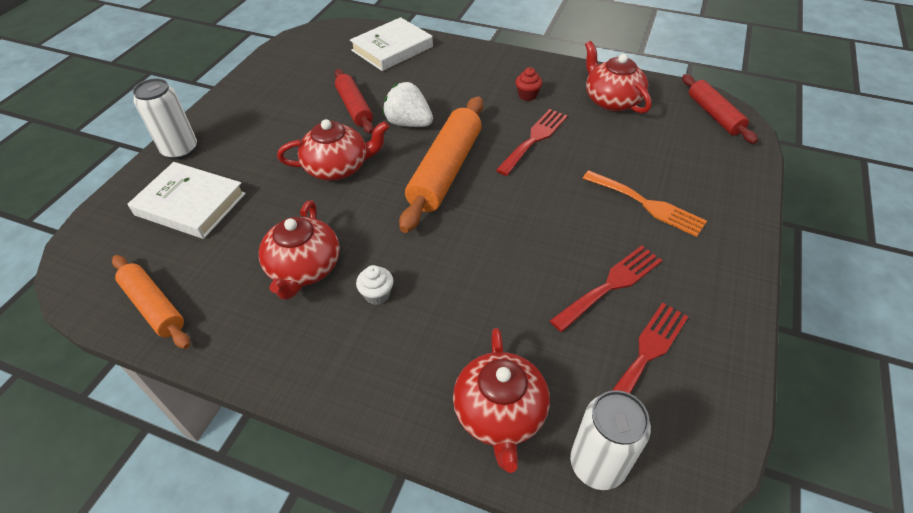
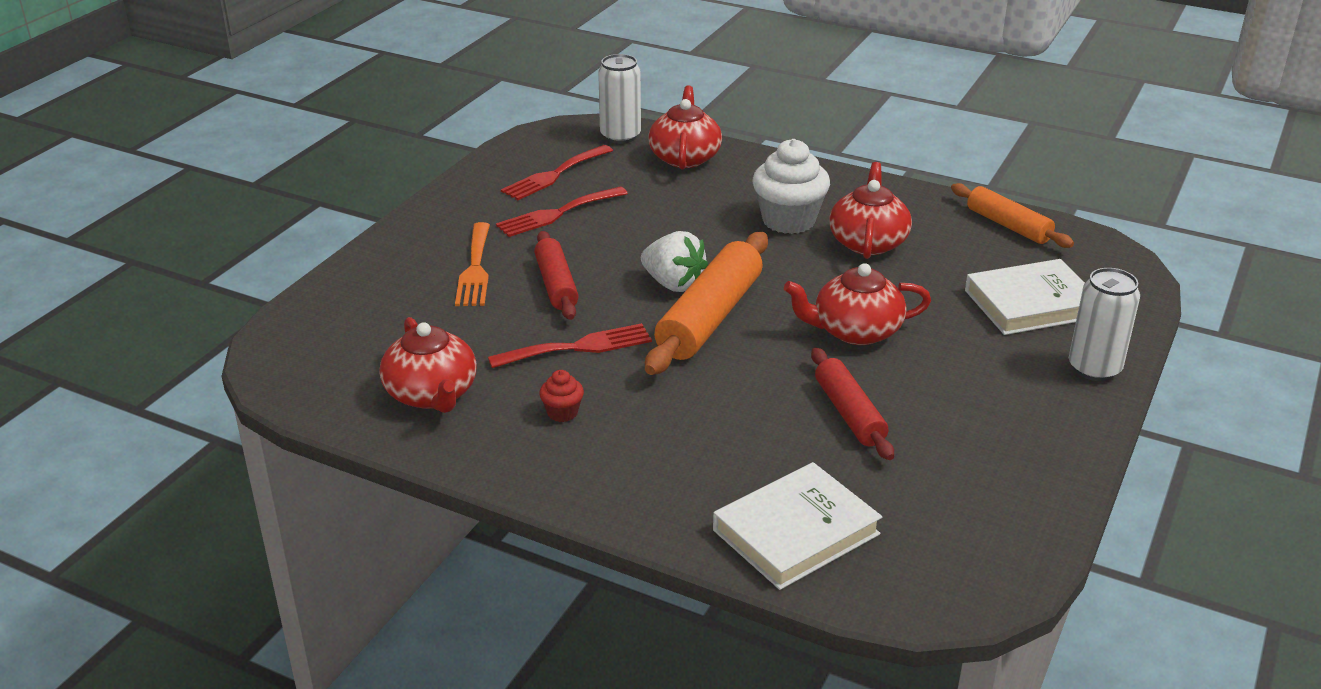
camera: 175 degrees left, 15 degrees down
white book [128,162,246,239] -> white book turned 45 degrees counterclockwise [965,259,1085,335]
white cupcake [356,265,393,305] -> white cupcake [752,139,830,234], size x2.13
white strawberry [383,82,433,127] -> white strawberry moved to [641,231,708,292]
red fork [496,109,568,176] -> red fork turned 150 degrees counterclockwise [488,323,652,368]
orange fork [583,171,707,237] -> orange fork turned 135 degrees counterclockwise [455,222,490,306]
red rolling pin [682,74,758,144] -> red rolling pin moved to [534,231,579,320]

